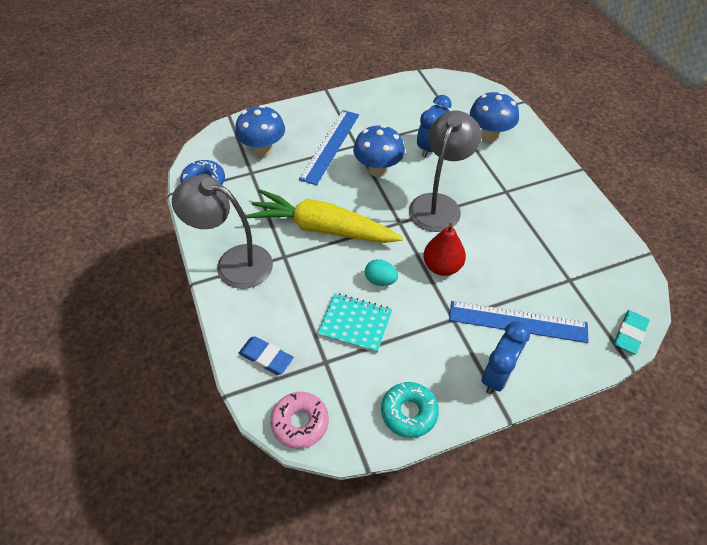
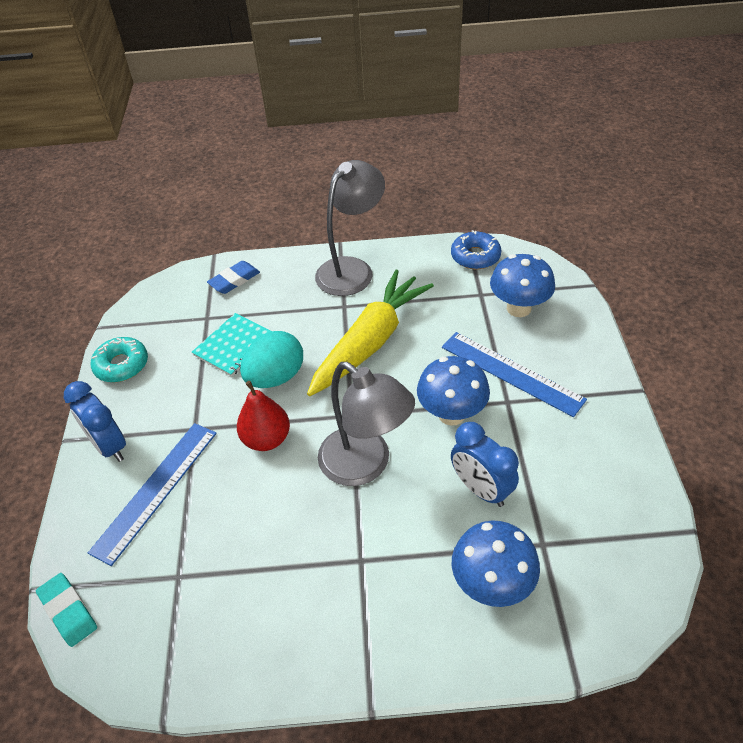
camera: 110 degrees right, 5 degrees down
pink donut [270,392,329,449] -> none
turquoise egg [365,259,398,286] -> turquoise egg [240,331,303,388], size x1.74

